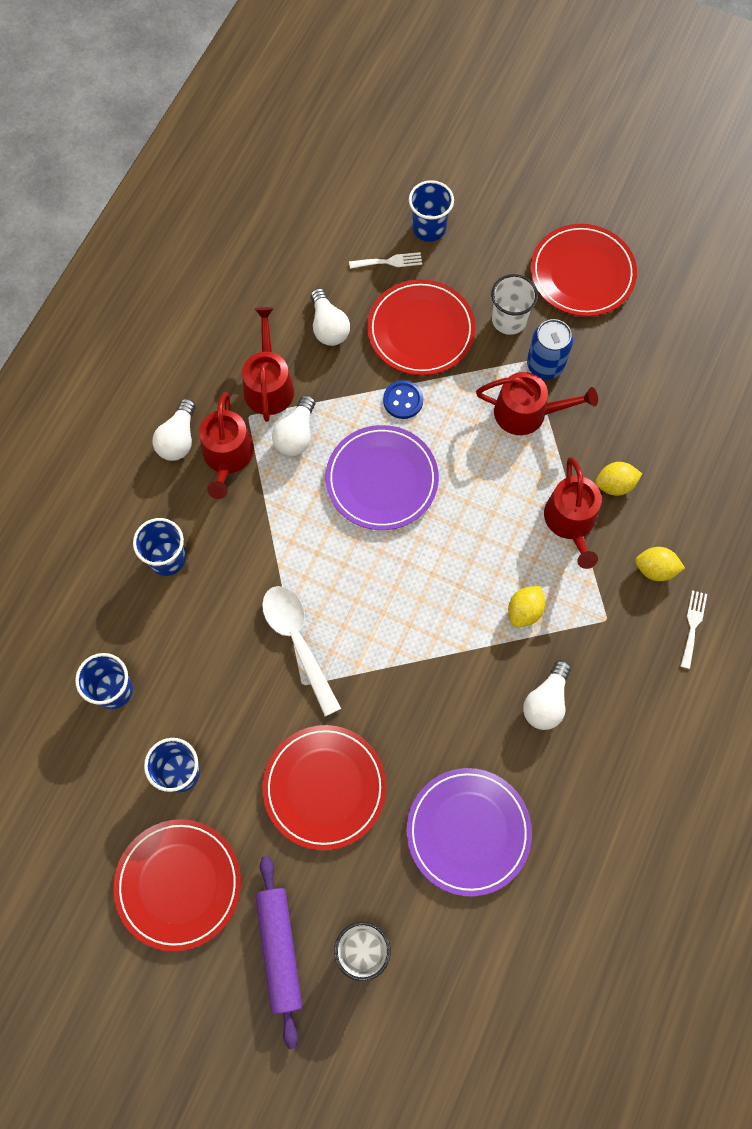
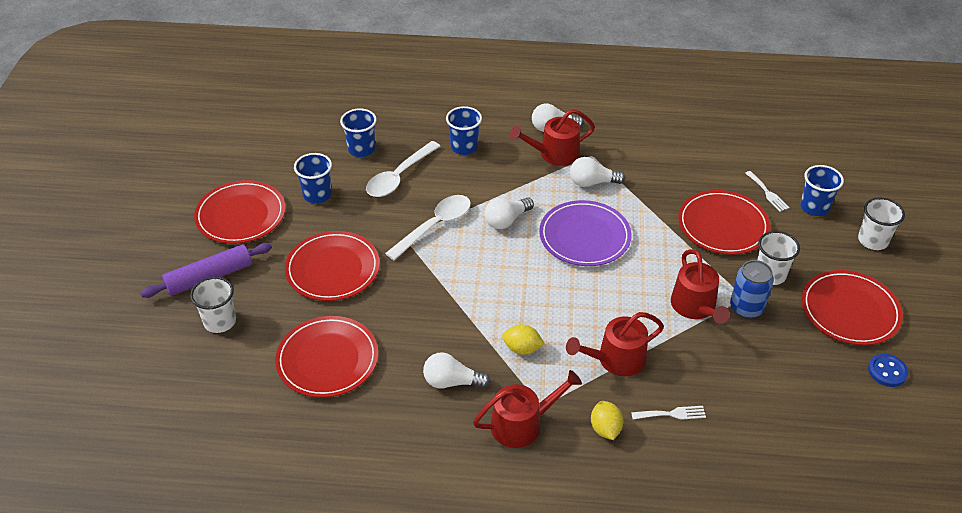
camera: 70 degrees right, 25 degrees down
red watering can [242,307,294,422] -> red watering can moved to [473,370,582,448]
white light bulb [310,288,350,346] -> white light bulb moved to [484,197,534,229]
blue button [383,380,423,419] -> blue button moved to [868,354,908,387]
purple plate [407,768,532,896] -> red plate [275,316,378,398]
yellow lemon [595,462,642,496] -> none
white fork [681,590,707,669] -> white fork moved to [631,406,706,420]
none -> white spoon [366,141,441,197]
none -> white cup [858,197,905,250]

